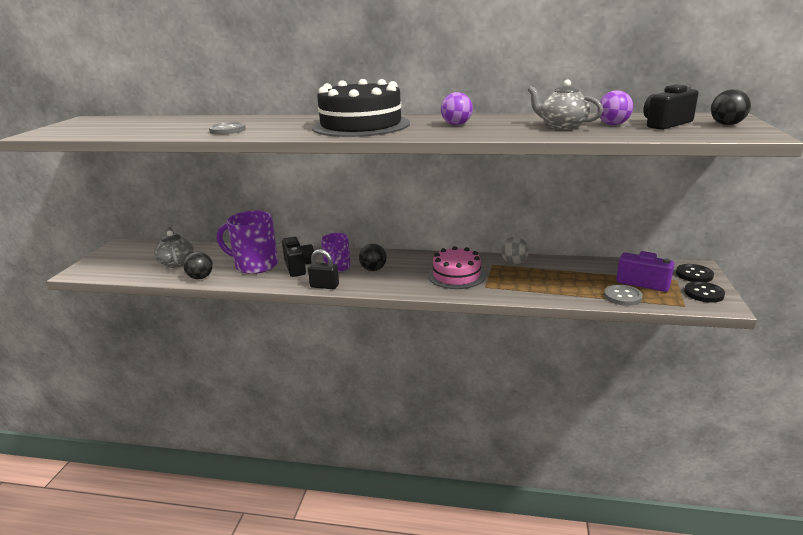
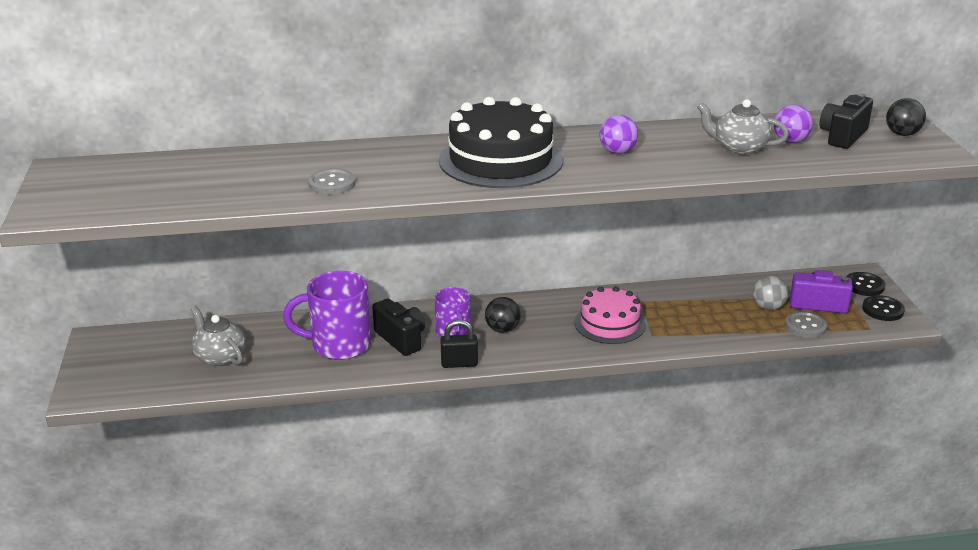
camera: 20 degrees left, 5 degrees up
black ball [183,252,213,279] -> none
grey ball [501,237,529,264] -> grey ball moved to [753,275,788,310]

